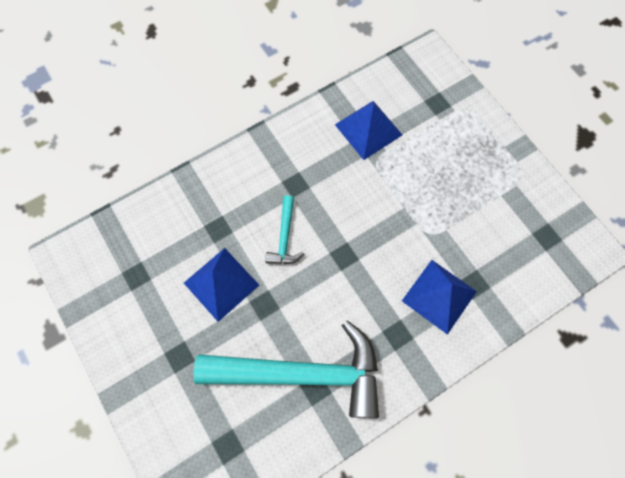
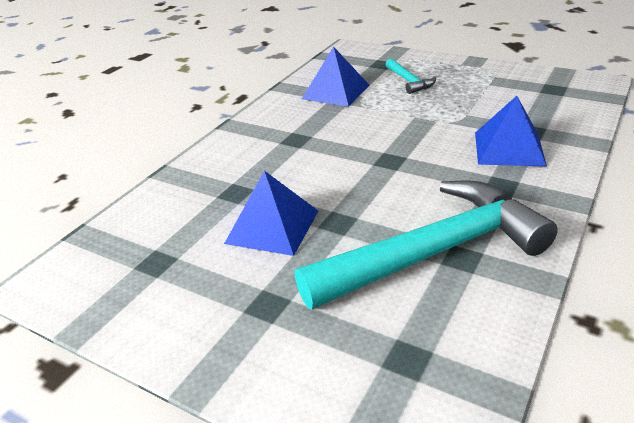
camera: 25 degrees left, 35 degrees down
turquoise hammer [265,195,304,264] -> turquoise hammer moved to [385,58,436,94]

